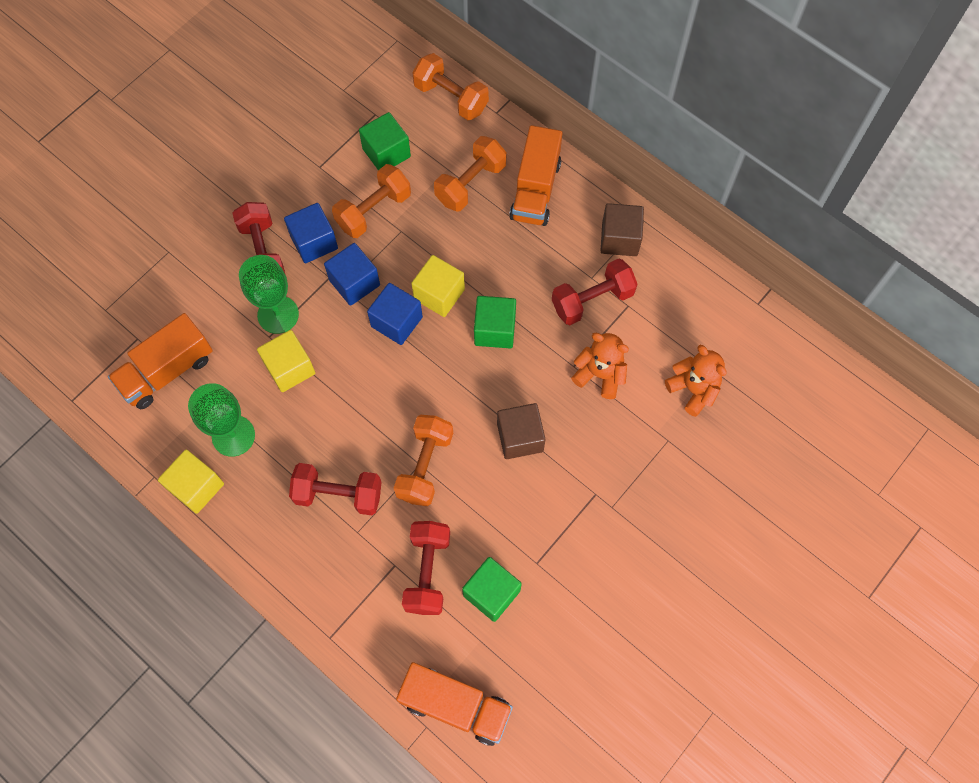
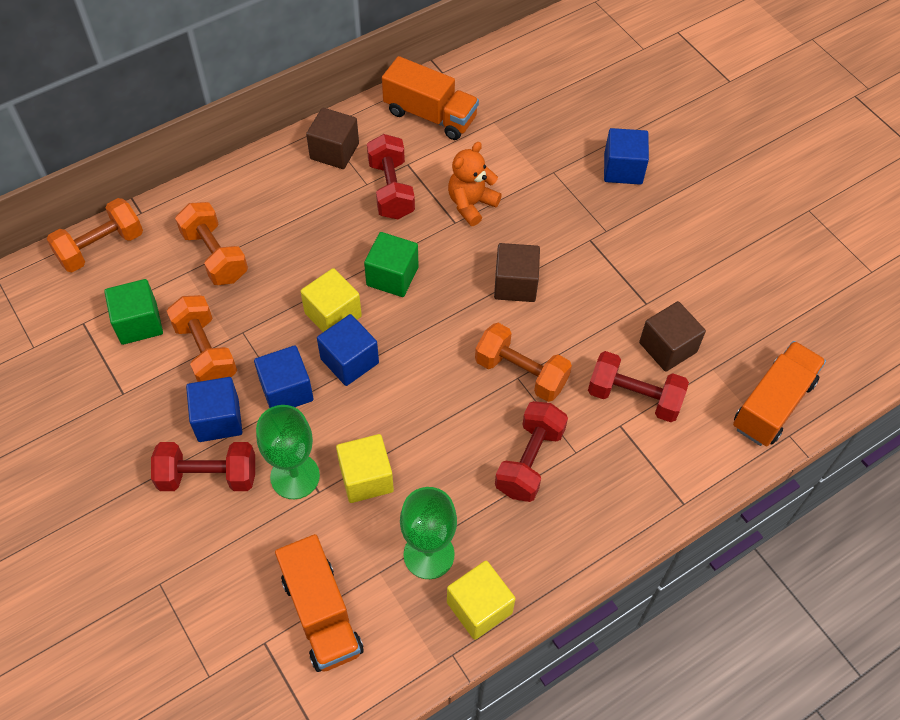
camera: 75 degrees left, 10 degrees down
green cube [462,557,522,622] -> brown cube [639,301,706,372]
orange truck [509,125,562,226] -> orange truck moved to [382,56,479,140]
orange teddy bear [665,345,727,417] -> none
none -> blue cube [604,128,649,185]

